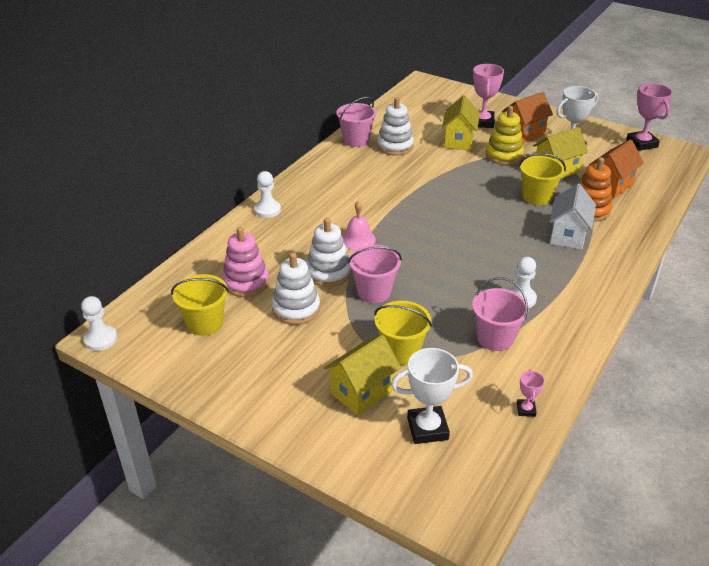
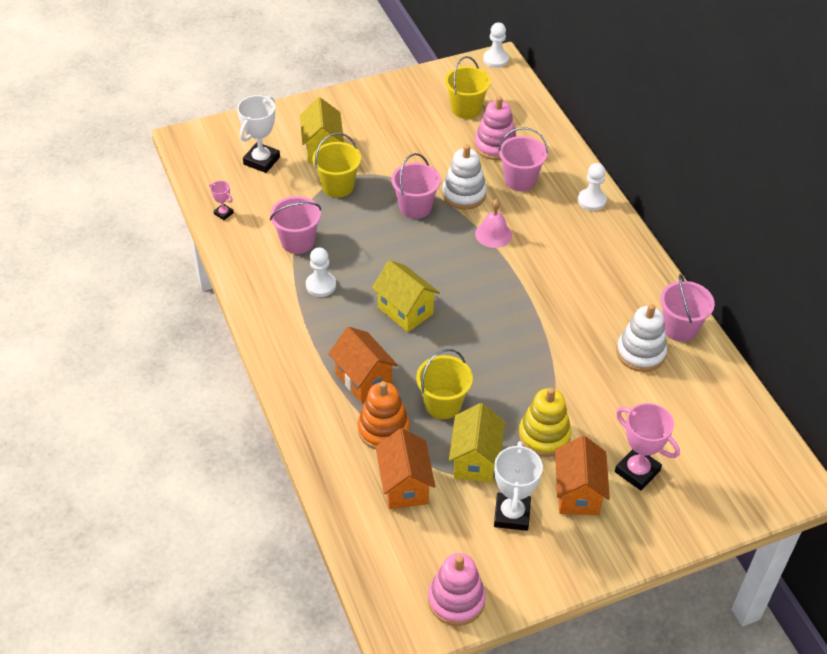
camera: 125 degrees right, 10 degrees up
white stacking toy [272,253,320,325] -> none
yellow house [442,95,480,150] -> yellow house moved to [372,260,440,332]
white house [549,183,596,250] -> orange house [328,327,398,403]
pink trophy [626,83,673,151] -> pink stacking toy [428,553,486,626]
none -> pink bucket [498,127,548,191]

